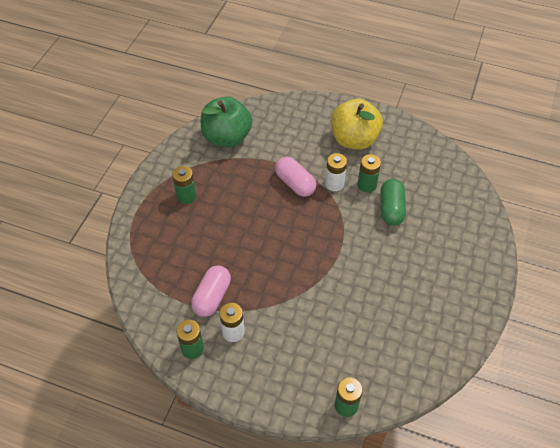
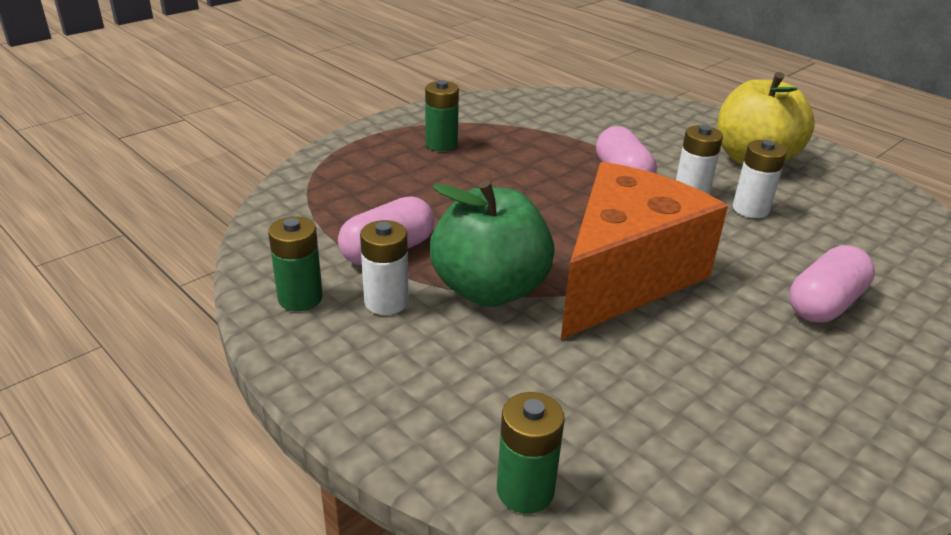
camera: 25 degrees right, 20 degrees down
green apple [201,97,252,147] -> green apple moved to [430,180,555,307]
green battery [358,154,381,193] -> white battery [733,140,787,218]
green capsule [381,179,406,226] -> none
none -> orange cheese [561,162,728,339]
none -> pink capsule [789,245,875,323]

